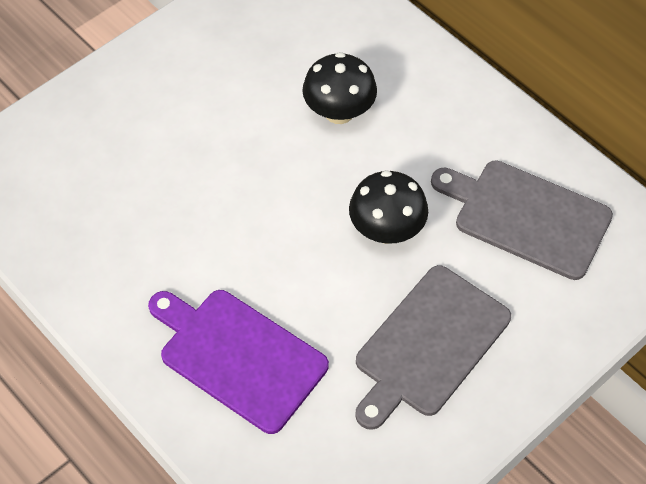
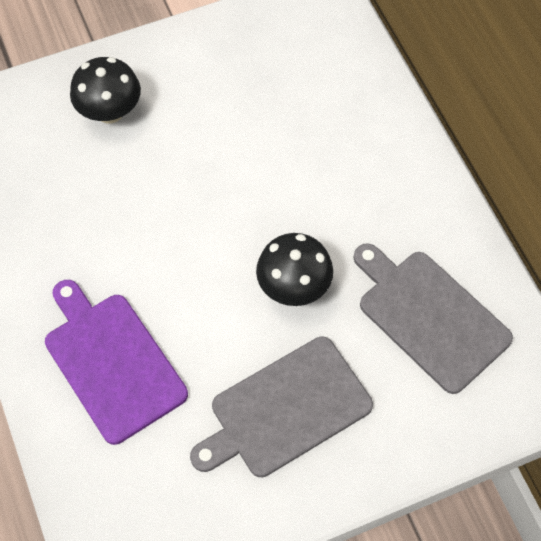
camera: 20 degrees right, 5 degrees up
black mushroom [302,52,377,124] -> black mushroom moved to [70,57,141,123]

